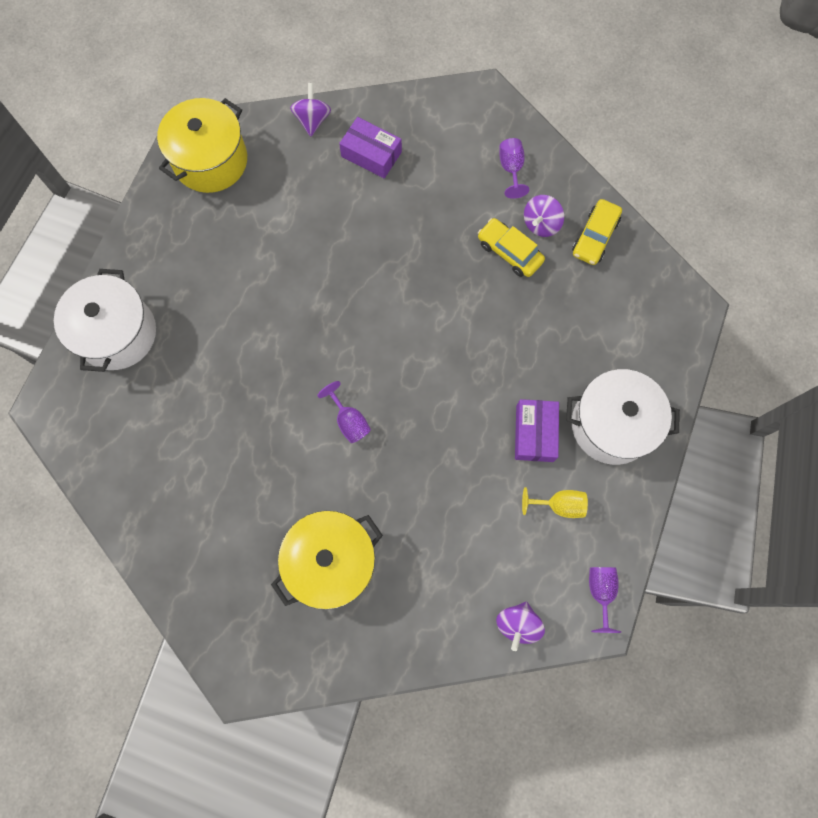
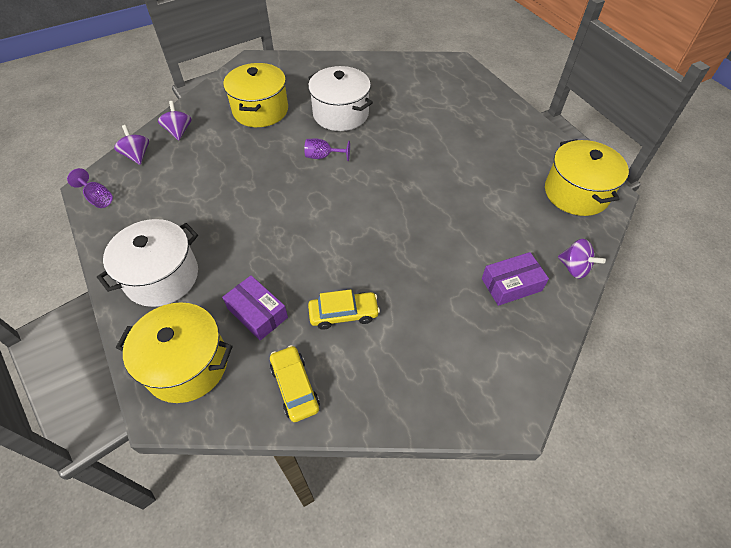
camera: 130 degrees right, 20 degrees down
white pot [54,269,156,372] -> white pot moved to [308,66,373,131]
purple goblet [499,138,529,199] -> none
purple box [515,399,559,462] -> purple box moved to [222,275,288,341]
yellow goblet [522,487,588,518] -> none
purple spinning top [524,195,564,237] -> purple spinning top moved to [158,101,192,141]
none -> yellow pot [116,302,233,403]

